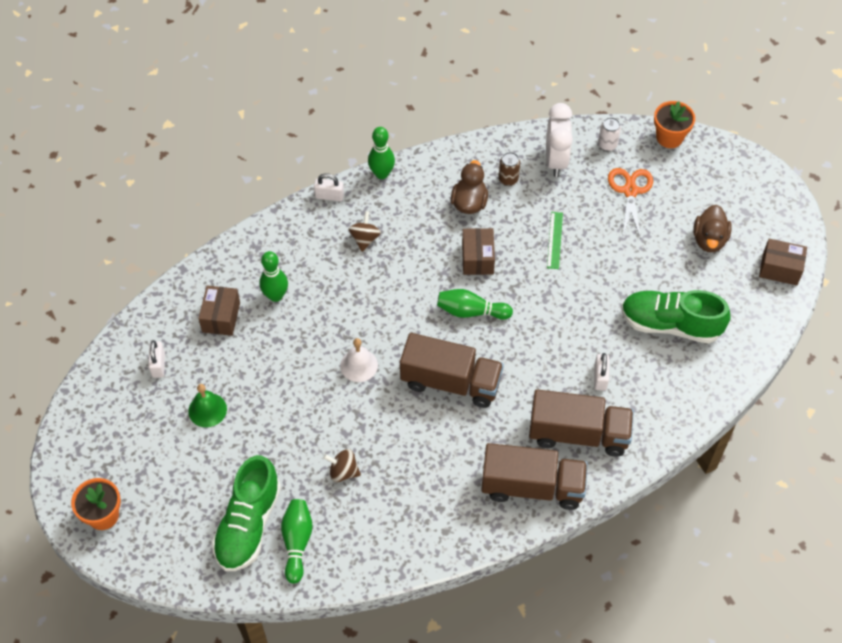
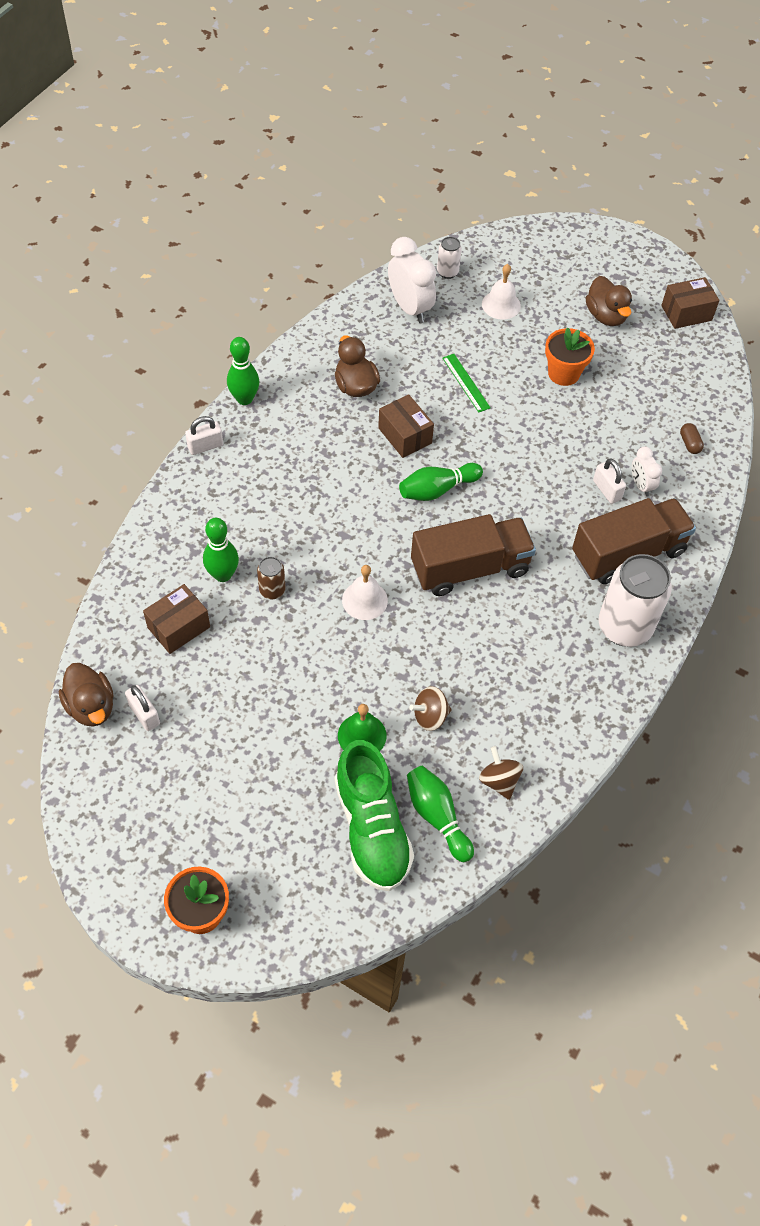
camera: 35 degrees left, 0 degrees up
green bell [188,384,227,427] -> green bell moved to [338,704,387,751]
brown box [198,285,240,336] -> brown box turned 75 degrees clockwise [143,584,210,654]
brown spinning top [349,211,381,252] -> brown spinning top moved to [479,746,523,800]
brown truck [481,443,588,510] -> white can [599,554,672,647]
brown can [499,152,520,186] -> brown can moved to [257,557,286,600]
orange scissors [608,168,653,239] -> white bell [482,264,521,320]
green shoe [621,290,731,343] -> none
orange flower pot [654,101,695,148] -> orange flower pot moved to [545,327,595,386]
none -> brown duck [59,663,114,727]
none -> white clock [632,446,662,496]
none -> brown capsule [680,423,704,454]

